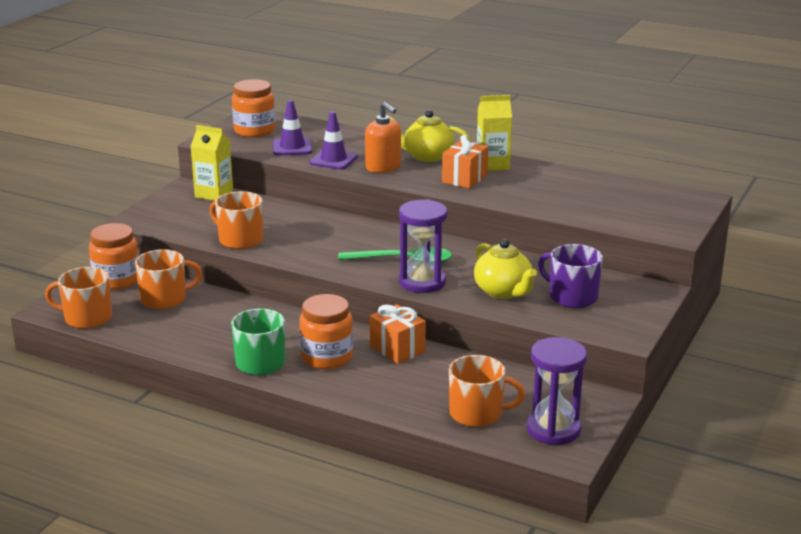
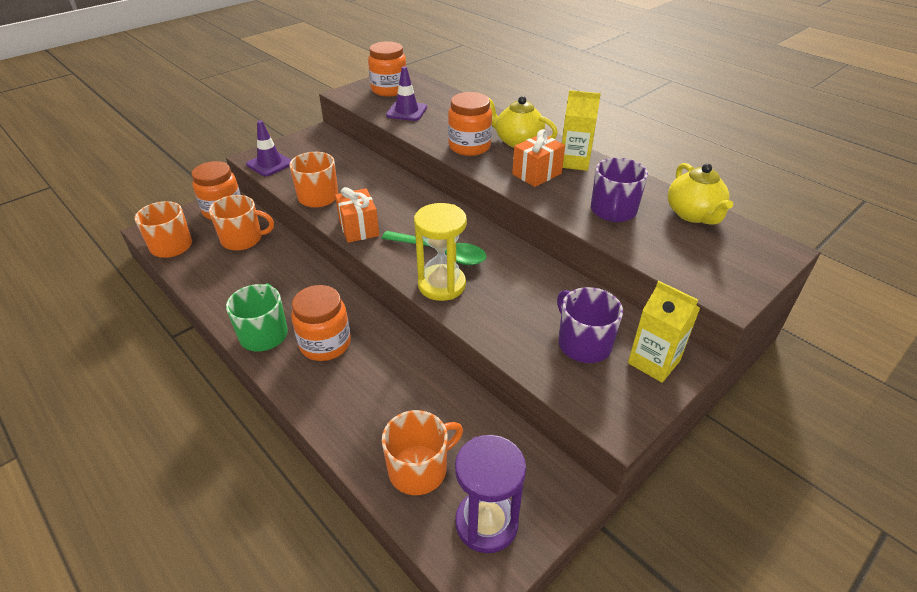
camera: 20 degrees right, 15 degrees up
yellow carton [190,125,233,201] -> yellow carton moved to [628,281,700,383]
purple traffic cone [309,111,358,170] -> purple traffic cone moved to [246,120,291,176]
orange soap dispenser [365,102,401,173] -> orange jar [448,92,492,156]
orange gift [370,304,426,364] -> orange gift moved to [335,187,379,243]
purple hourglass [399,199,447,293] -> yellow hourglass [414,203,467,301]
orange mug [449,355,525,427] -> orange mug turned 60 degrees counterclockwise [382,410,463,495]
yellow teapot [474,239,537,299] -> yellow teapot moved to [667,163,733,225]
none -> purple mug [591,158,648,222]

